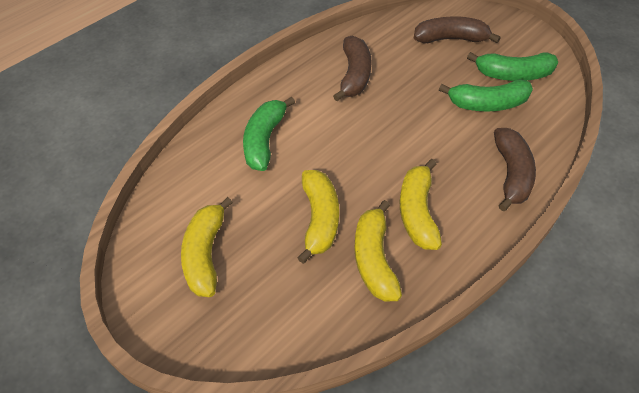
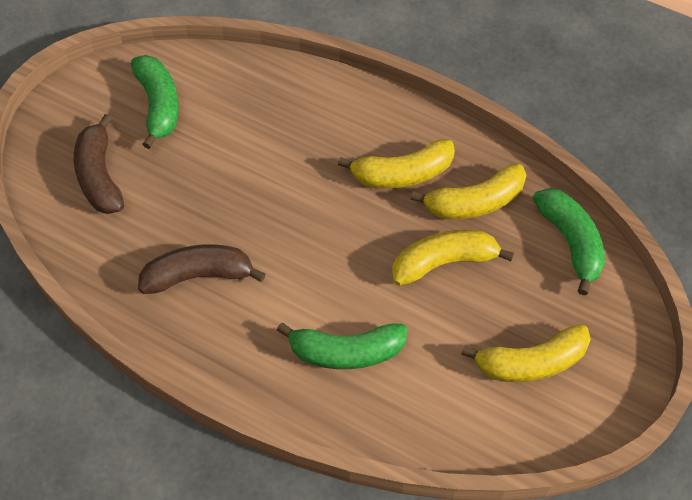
camera: 105 degrees left, 5 degrees up
green banana [439,79,533,111] -> green banana moved to [533,188,605,295]
brown banana [494,128,536,211] -> none

